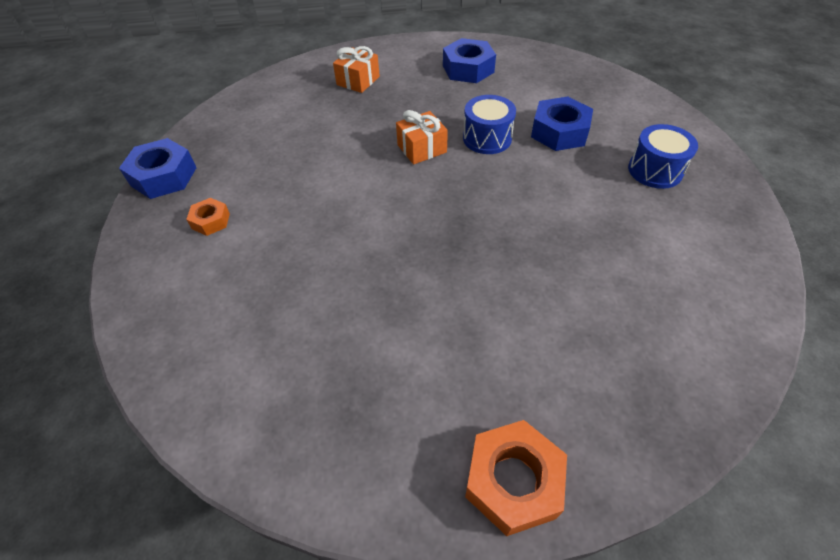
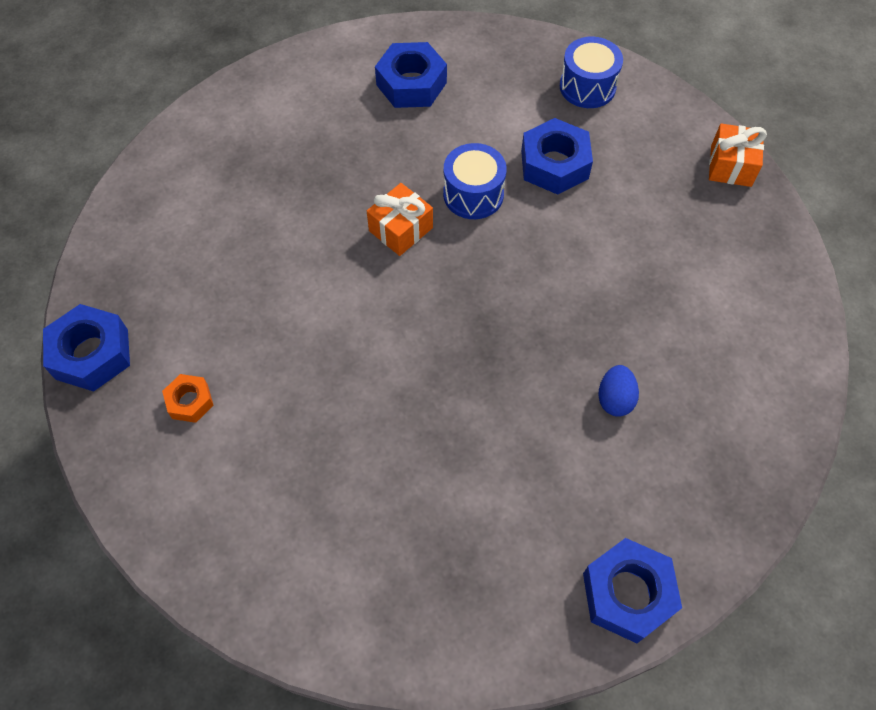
camera: 20 degrees left, 10 degrees up
orange gift [333,46,380,93] -> orange gift moved to [709,123,767,187]
orange nut [465,420,567,536] -> blue nut [583,538,682,643]
blue drum [628,124,698,189] -> blue drum moved to [560,37,623,108]
none -> blue egg [598,365,639,417]

